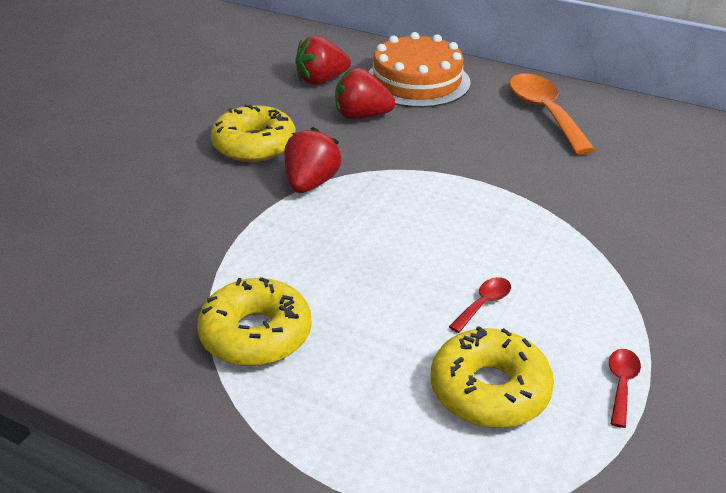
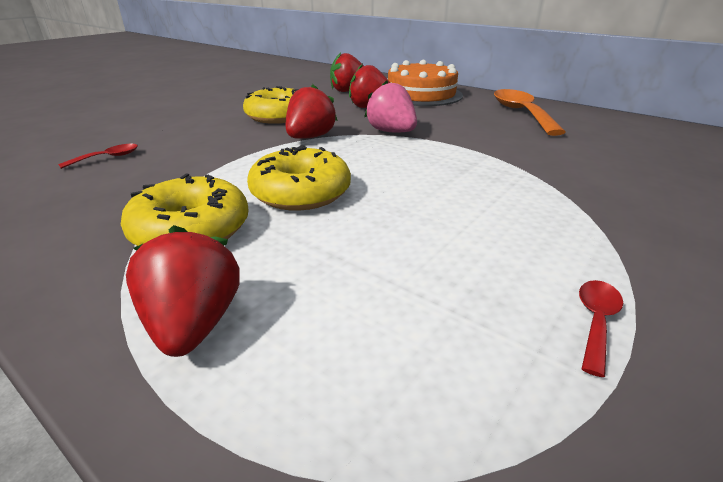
camera: 10 degrees right, 5 degrees down
yellow donut [431,326,554,428] -> yellow donut moved to [247,145,351,211]
red spoon [449,277,511,333] -> red spoon moved to [58,144,138,169]
none -> red strawberry [126,225,240,357]
none -> pink strawberry [364,80,417,132]

